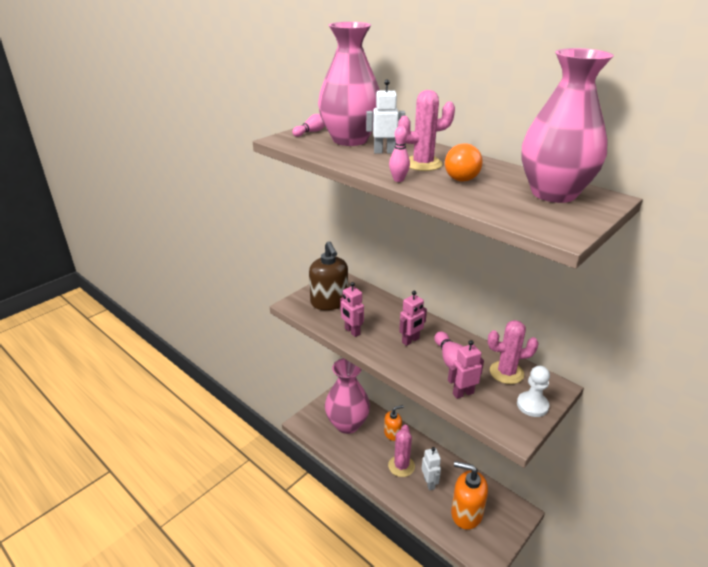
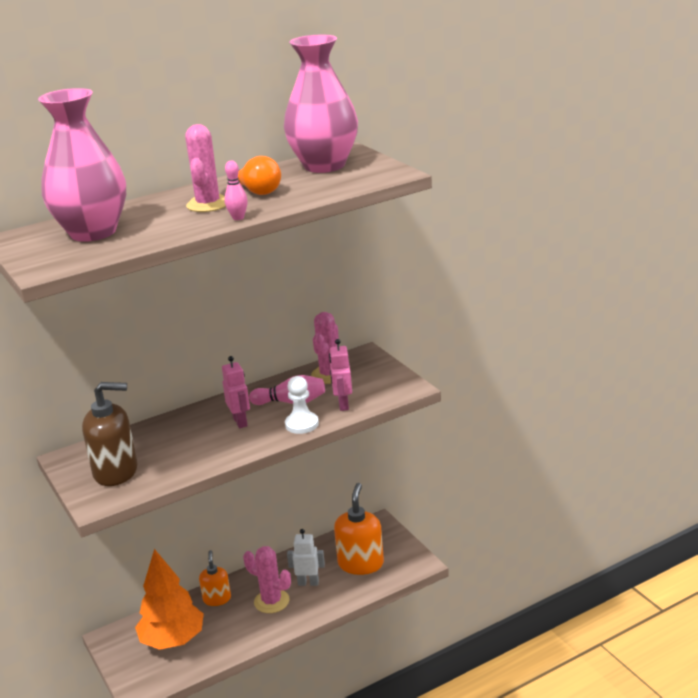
camera: 70 degrees left, 5 degrees down
pink bowling pin [292,114,325,137] -> none
pink vase [325,358,370,434] -> orange tree [135,549,204,650]
pink robot [340,282,364,337] -> none
white robot [366,79,405,154] -> none
orange soap dispenser [451,461,488,530] -> orange soap dispenser turned 150 degrees clockwise [334,483,384,575]
white pawn [517,366,550,417] -> white pawn moved to [285,376,319,434]

